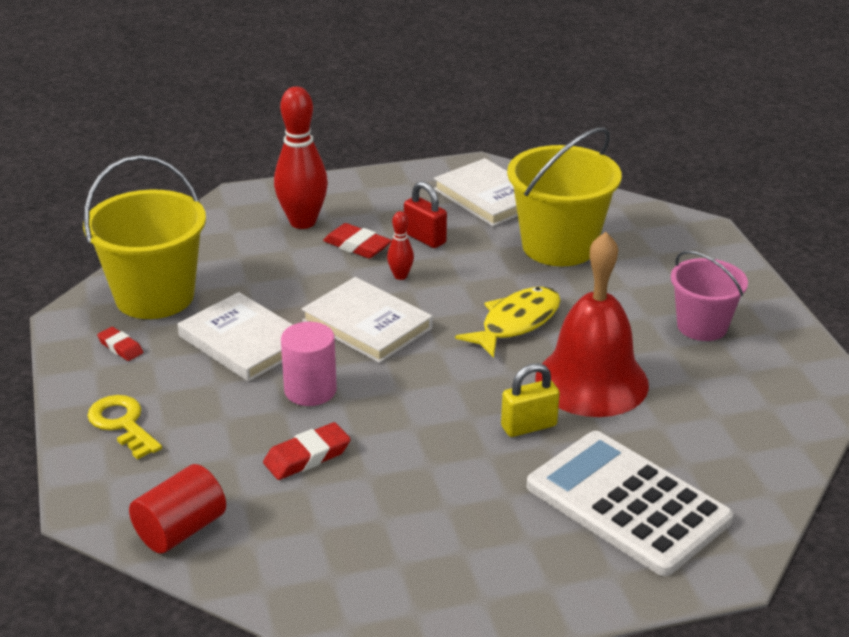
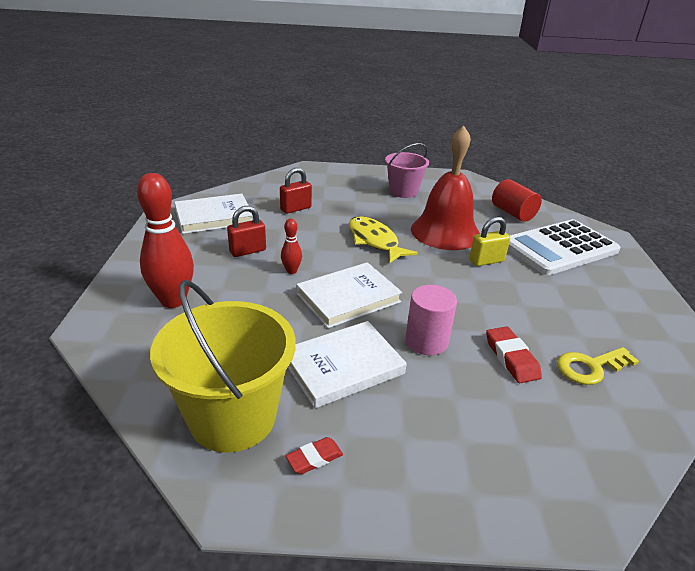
camera: 75 degrees left, 0 degrees up
yellow key [87,395,162,460] -> yellow key moved to [557,347,639,385]
red cylinder [129,464,226,554] -> red cylinder moved to [492,179,542,222]
red eraser [323,223,392,258] -> none
yellow padlock [501,363,560,437] -> yellow padlock turned 75 degrees clockwise [469,217,510,266]
yellow bucket [507,127,622,266] -> red padlock [280,168,312,214]

